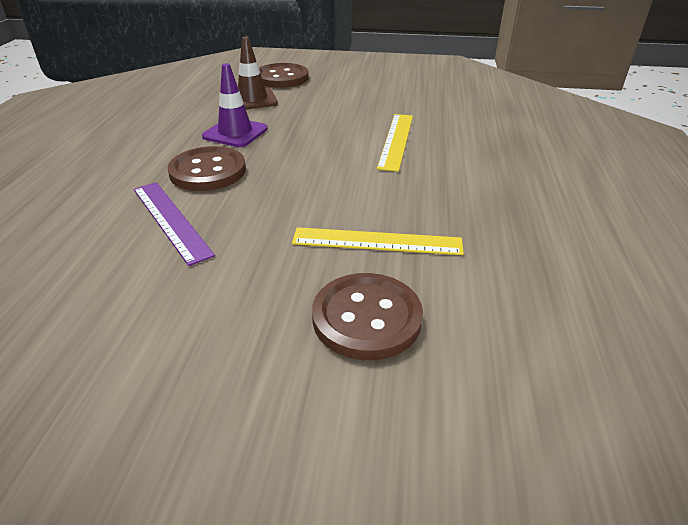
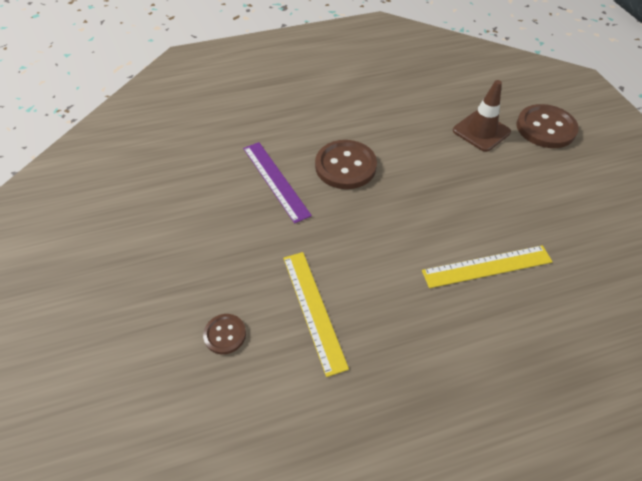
camera: 65 degrees right, 15 degrees up
purple ruler [134,182,215,266] -> purple ruler turned 60 degrees counterclockwise [243,142,312,224]
purple traffic cone [202,63,268,147] -> none
brown button [312,273,423,360] -> brown button [203,314,246,354], size x0.54

